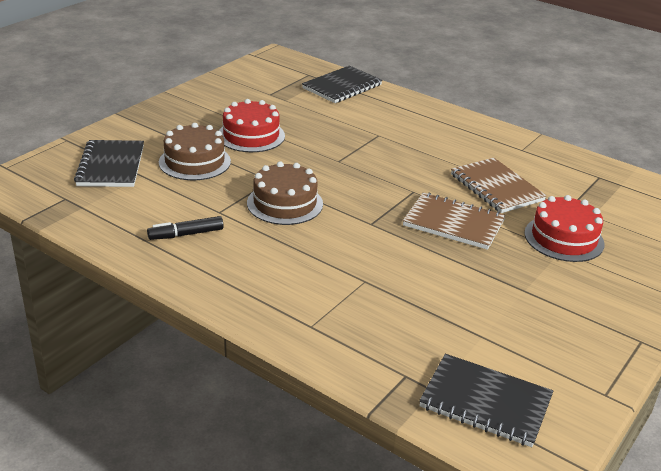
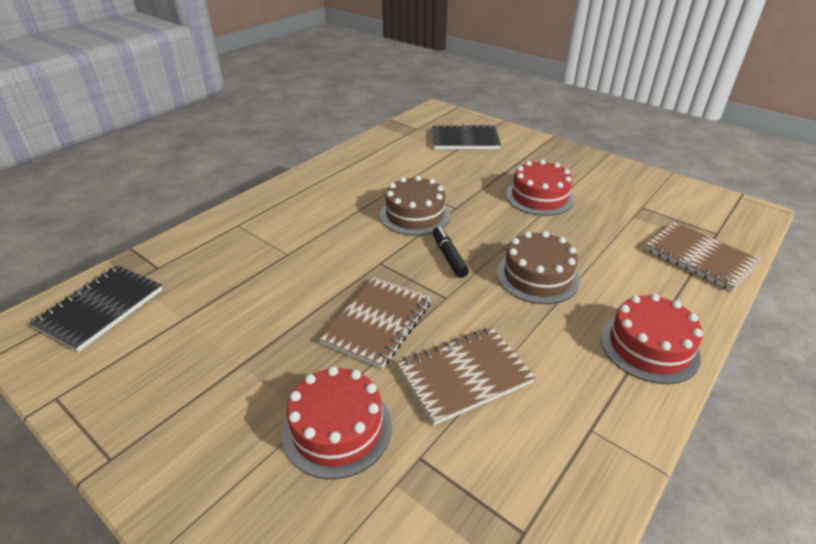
camera: 95 degrees right, 5 degrees up
black marker [147,216,223,240] -> black marker moved to [433,227,469,278]
brown cake [159,123,231,180] -> brown cake moved to [497,231,580,304]
black notebook [302,65,383,103] -> brown notebook [645,222,761,291]
none -> red cake [601,294,703,384]

